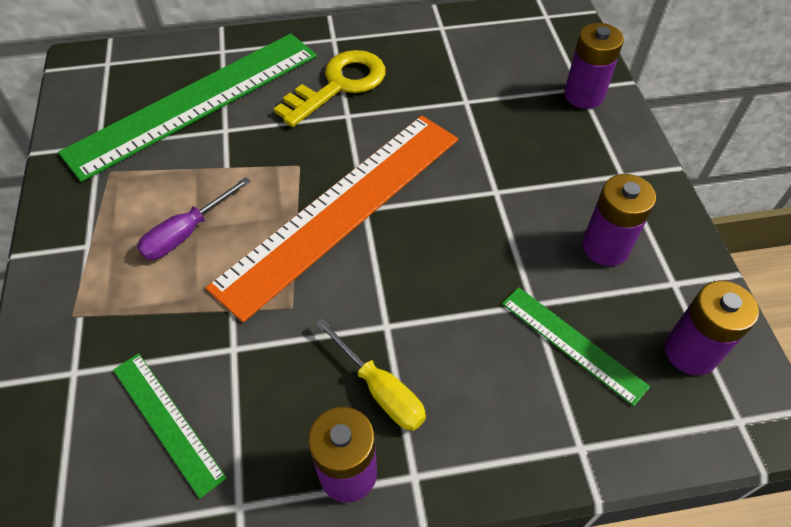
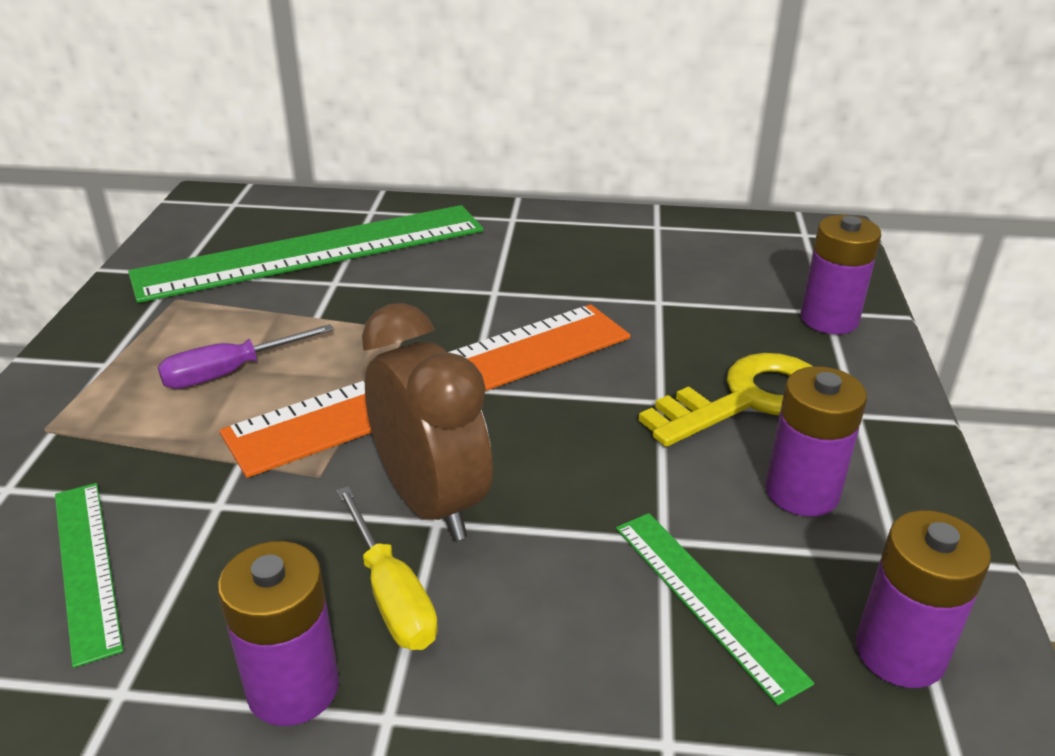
camera: 15 degrees right, 20 degrees down
yellow key [274,50,386,127] -> yellow key moved to [639,353,812,447]
none -> brown clock [362,303,493,541]

